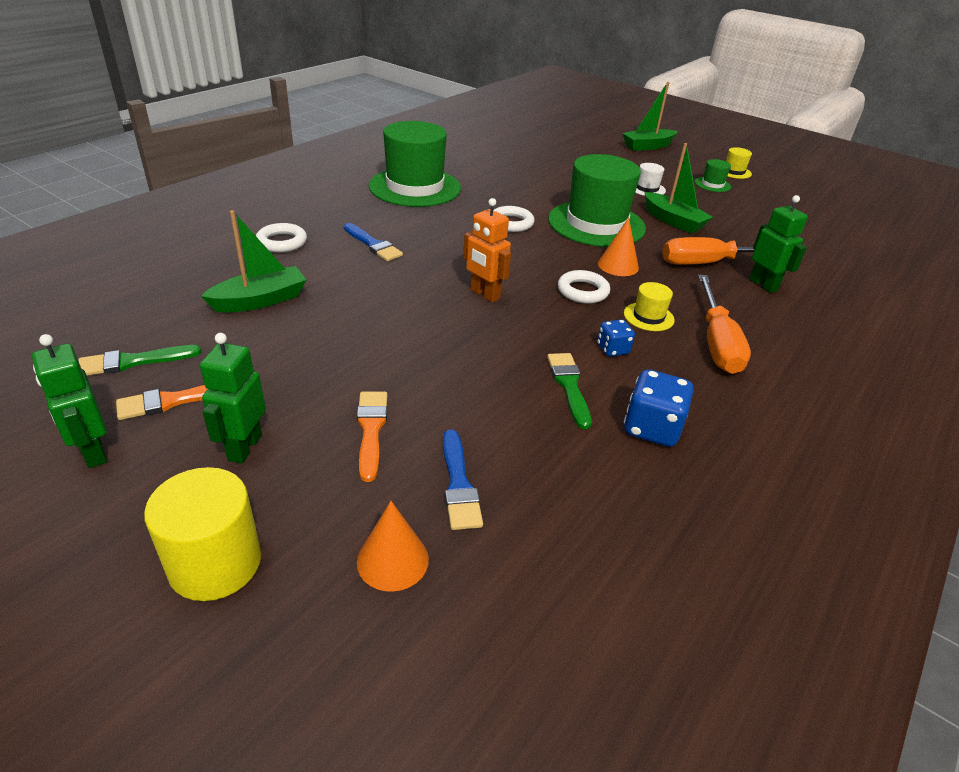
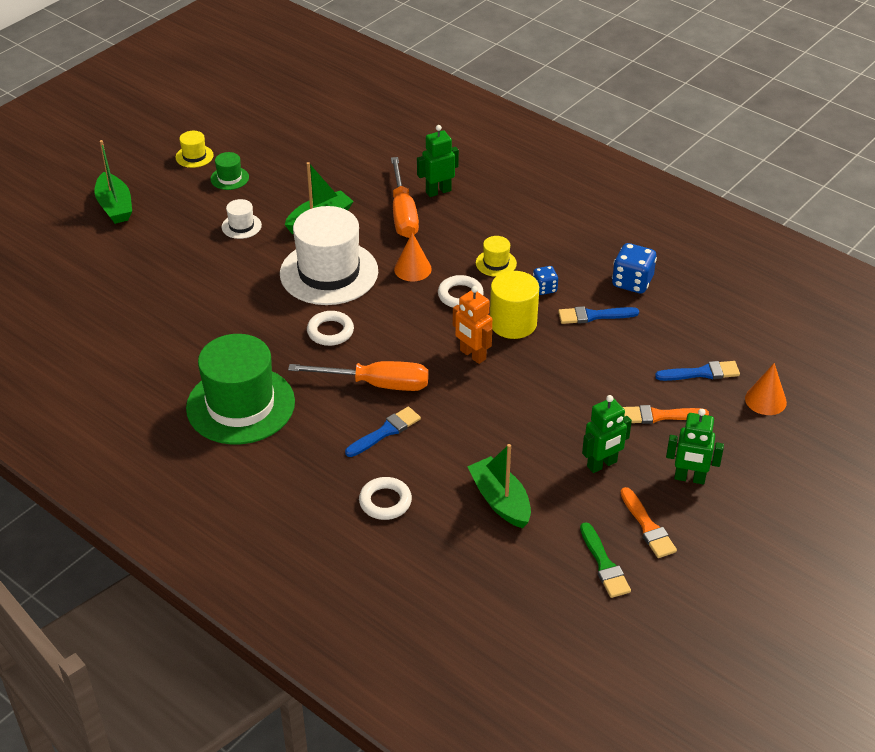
camera: 85 degrees left, 5 degrees up
green robot [32,334,107,468] -> green robot moved to [582,395,632,473]
yellow cylinder [144,467,261,601] -> yellow cylinder moved to [490,271,539,339]
orange robot [463,198,511,302] -> orange robot turned 90 degrees clockwise [453,286,492,364]
green brush [547,353,592,429] -> blue brush [558,306,639,324]
green hat [548,154,646,247] -> white hat [280,206,378,305]
orange screwdriver [698,275,751,374] -> orange screwdriver moved to [288,361,429,391]

